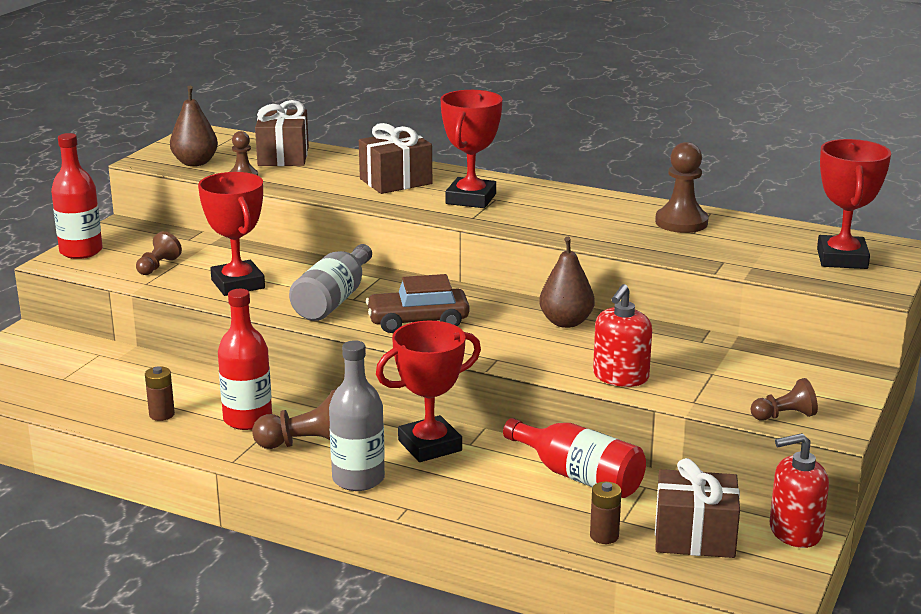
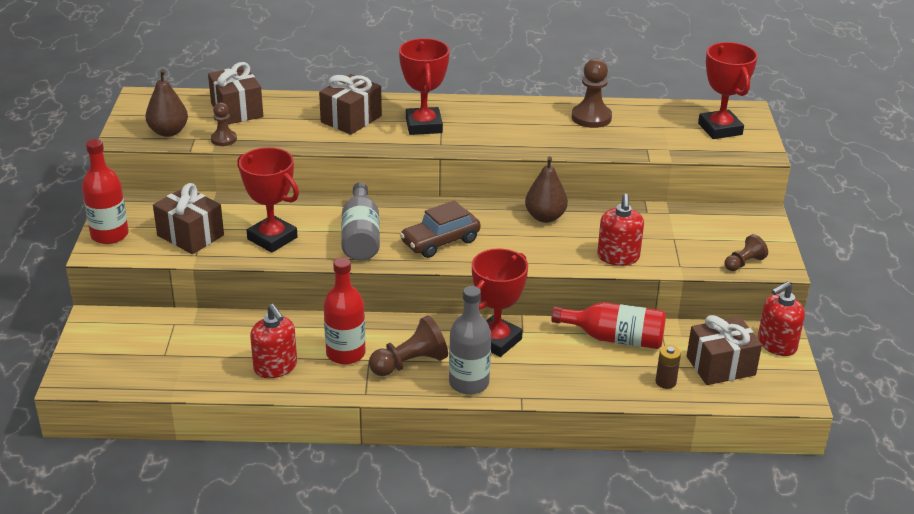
camera: 25 degrees left, 10 degrees up
brown pawn [136,231,182,275] -> brown gift [153,183,224,254]
brown battery [145,367,175,421] -> red soap dispenser [250,304,297,378]

